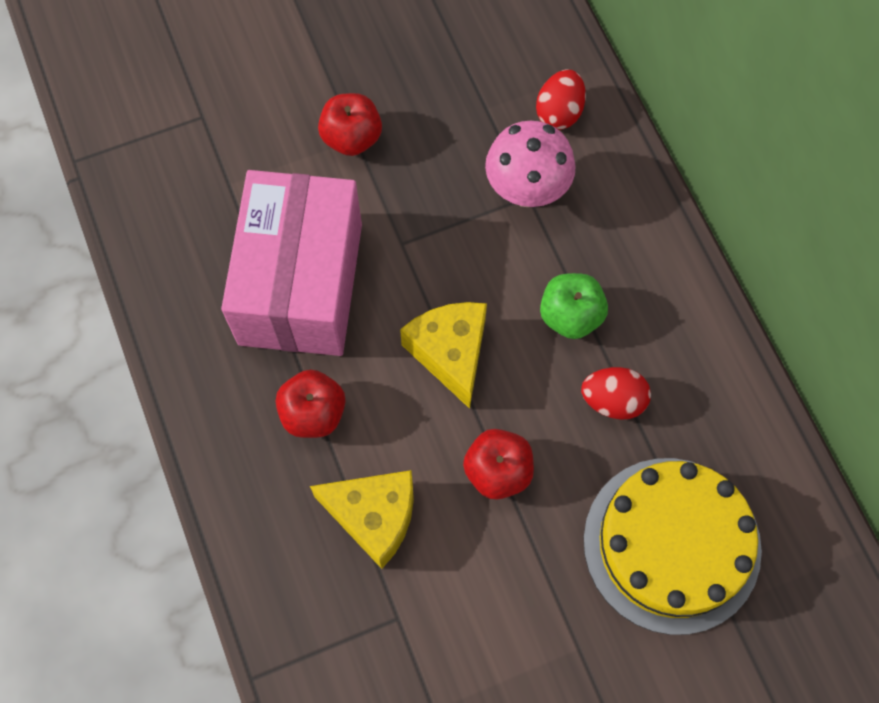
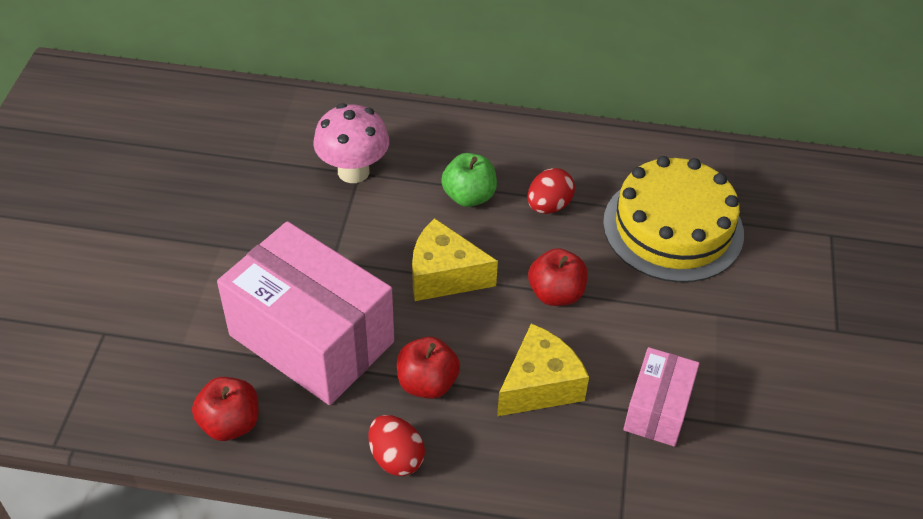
camera: 60 degrees left, 20 degrees down
red apple [318,93,382,156] -> red apple moved to [192,377,259,441]
red egg [536,69,586,130] -> red egg moved to [368,415,425,476]
none -> pink box [623,347,699,446]

